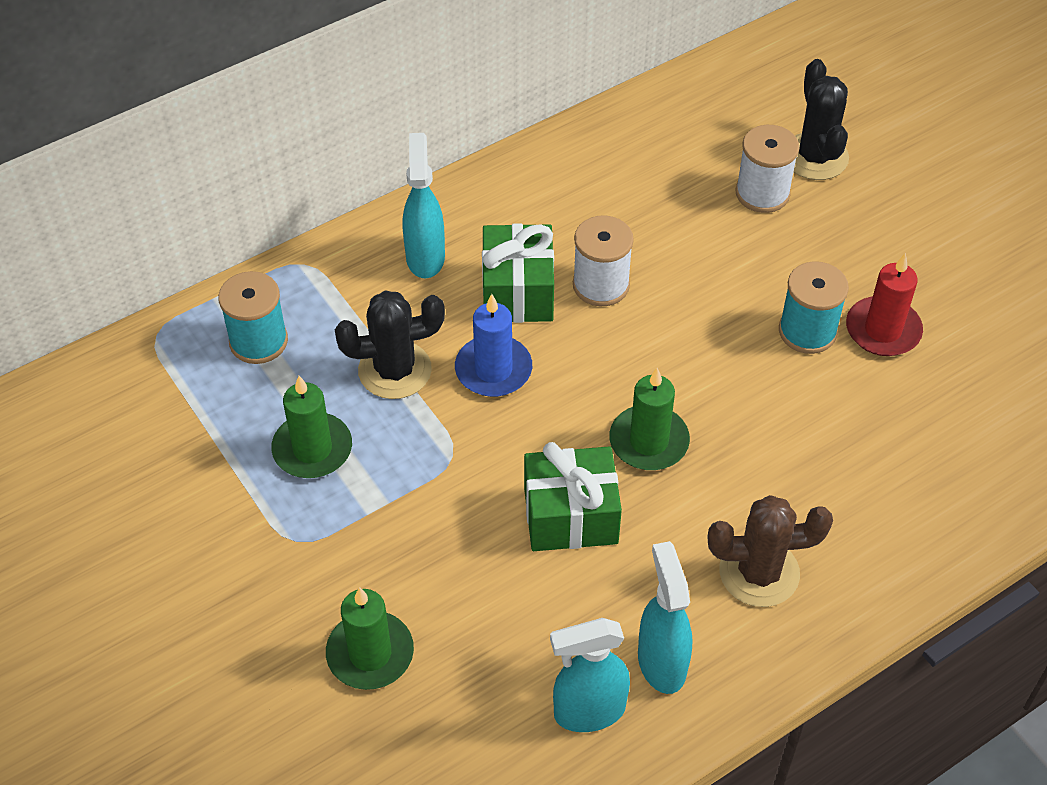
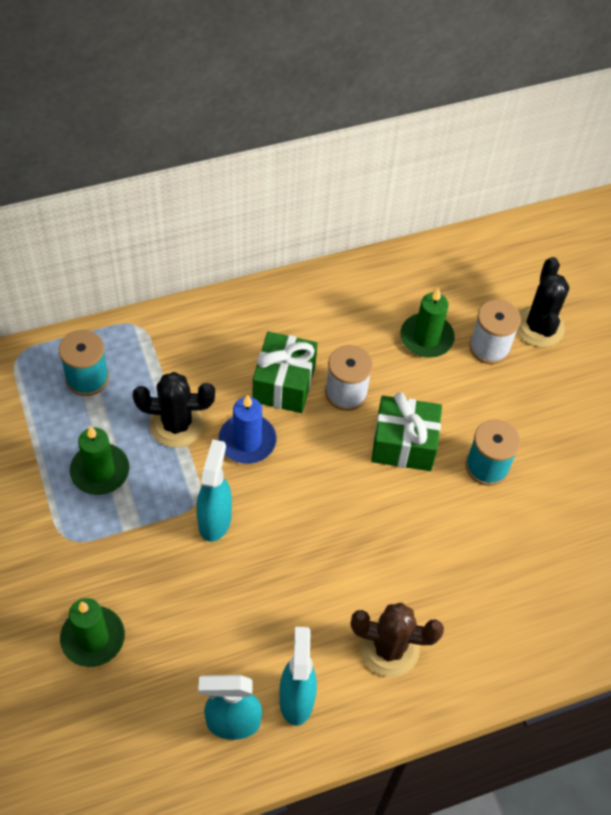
camera: 10 degrees right, 5 degrees up
turquoise spray bottle [403,133,445,278] -> turquoise spray bottle moved to [196,439,232,542]
green gift [524,442,622,551] -> green gift moved to [371,392,442,471]
green candle [609,368,690,470] -> green candle moved to [400,288,455,358]
red candle [846,253,923,356] -> none

